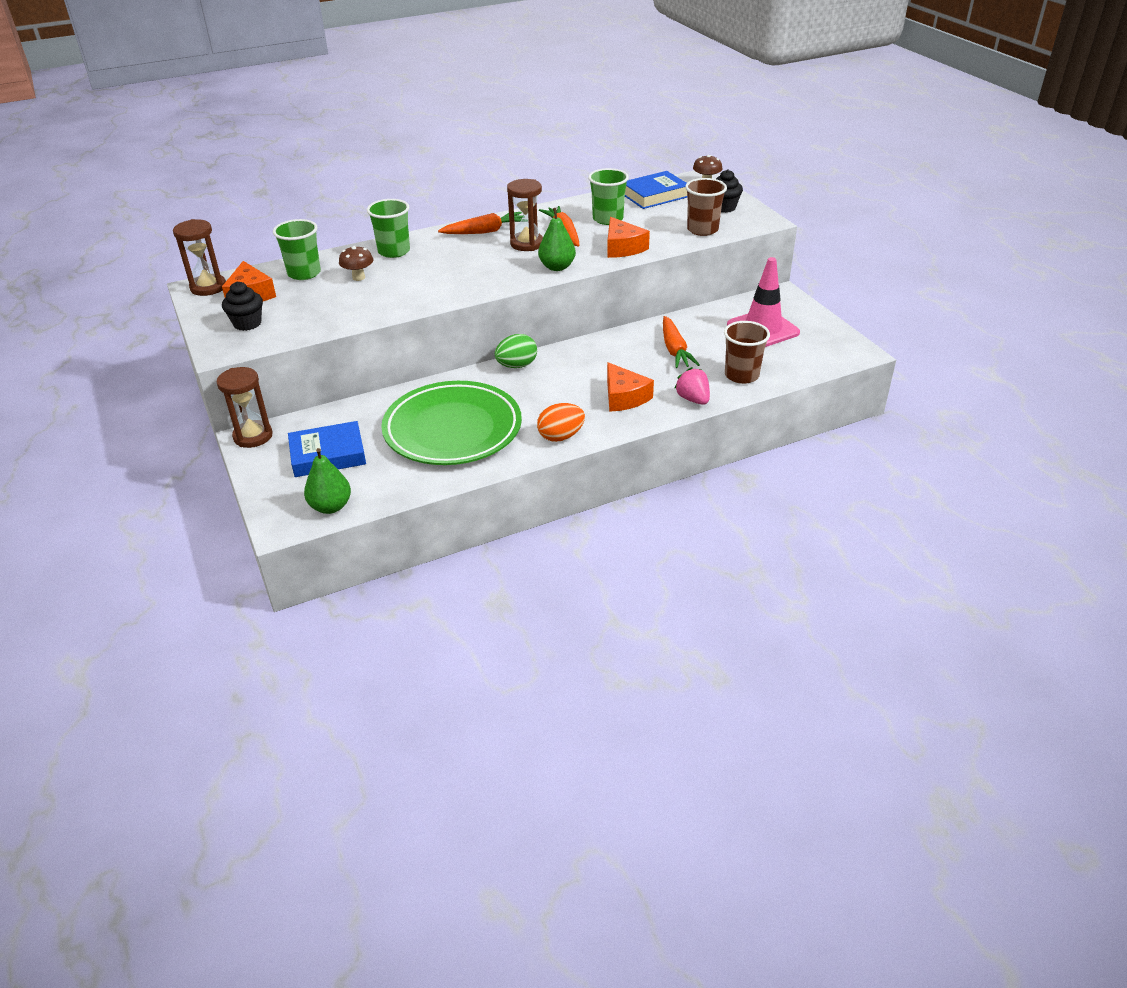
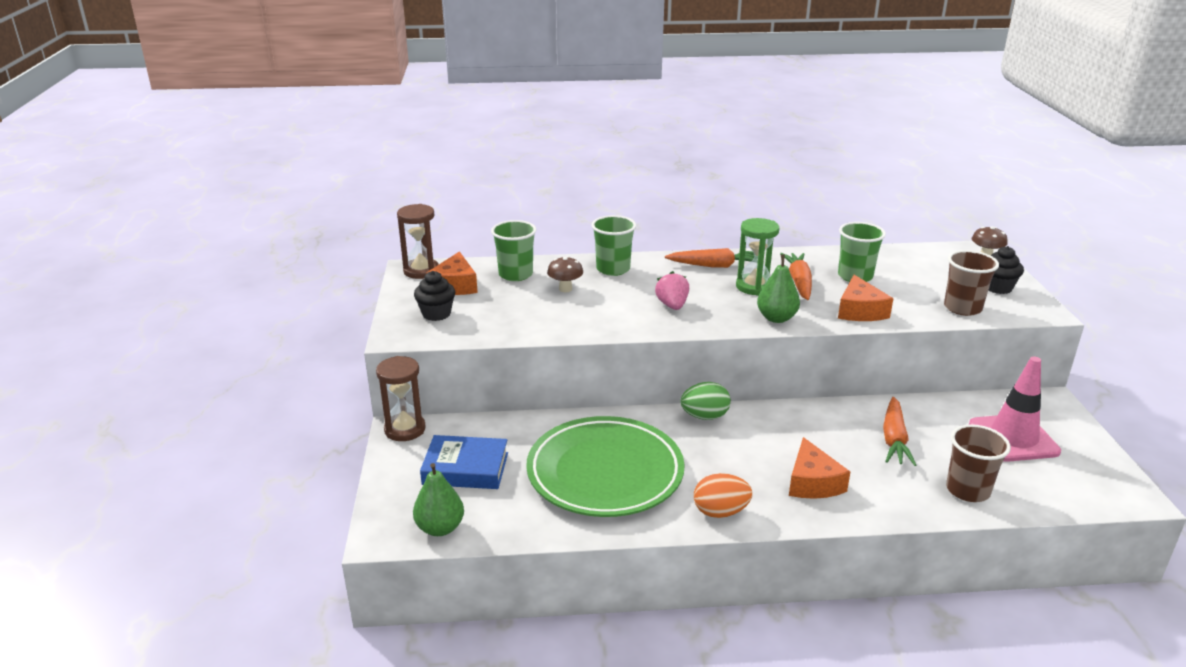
camera: 20 degrees right, 10 degrees down
brown hourglass [507,179,543,251] -> green hourglass [736,218,779,296]
blue book [625,171,687,209] -> none
pink strawberry [674,367,710,405] -> pink strawberry moved to [655,271,689,310]

